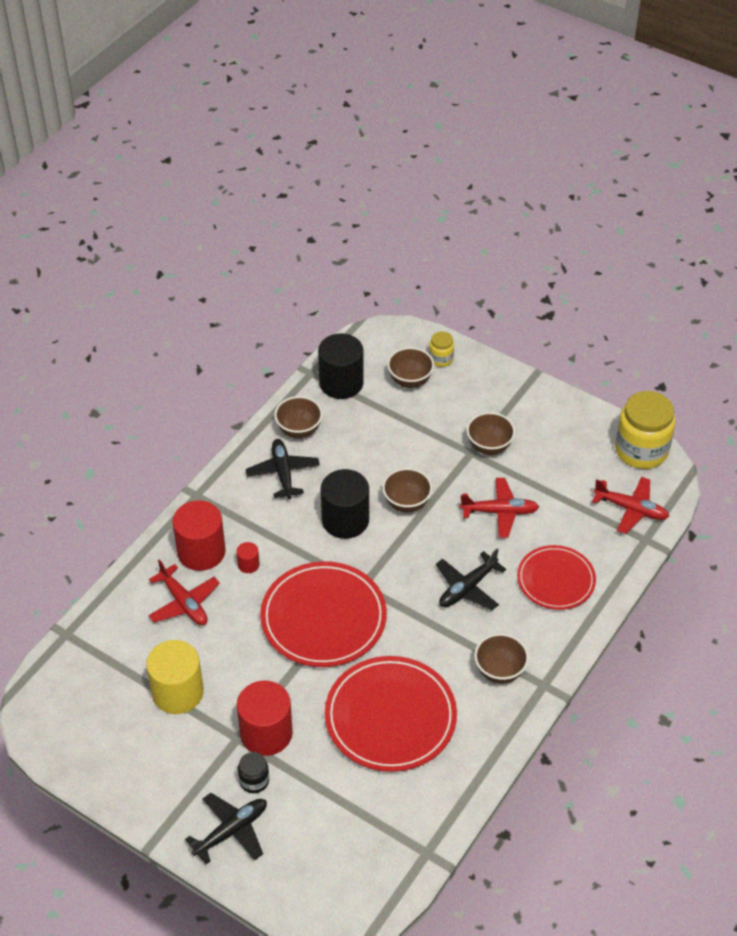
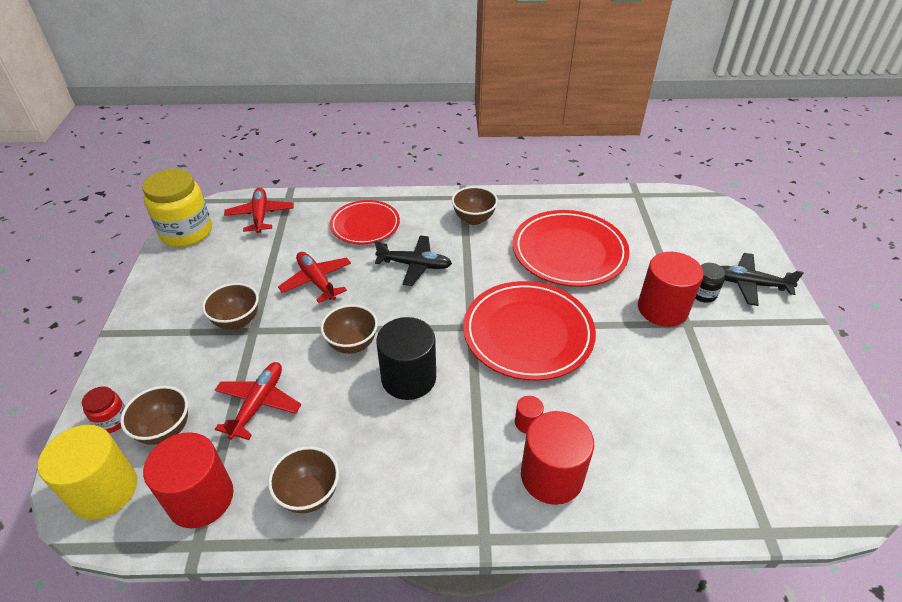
camera: 125 degrees left, 5 degrees down
yellow cylinder [146,640,204,714] -> yellow cylinder moved to [38,425,137,520]
red plane [148,559,220,625] -> red plane moved to [215,362,301,440]
black plane [246,439,320,499] -> none
black cylinder [318,333,364,399] -> red cylinder [143,432,234,528]
yellow jar [429,331,454,367] -> red jar [82,386,125,433]

